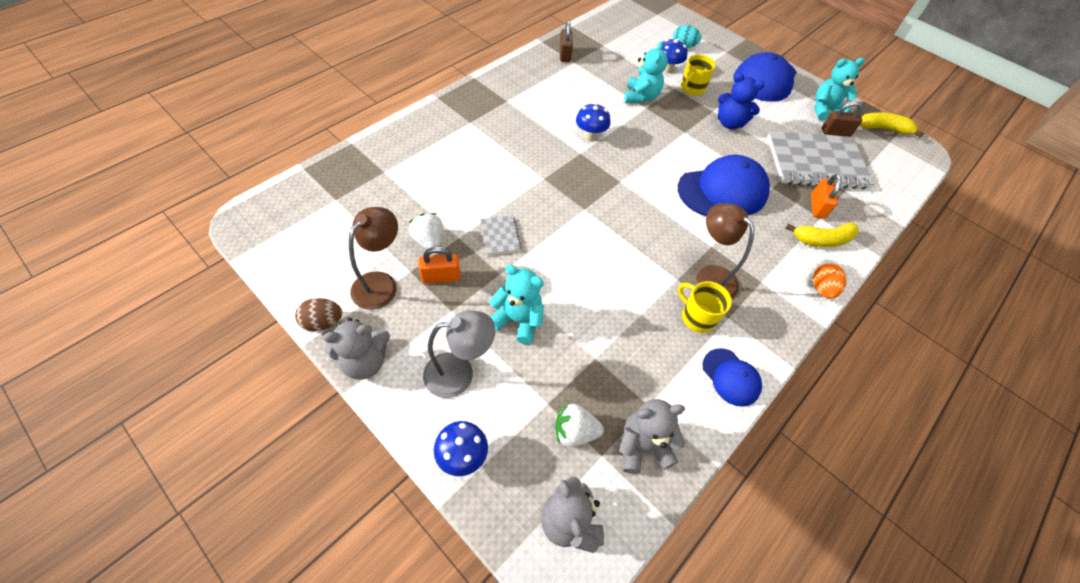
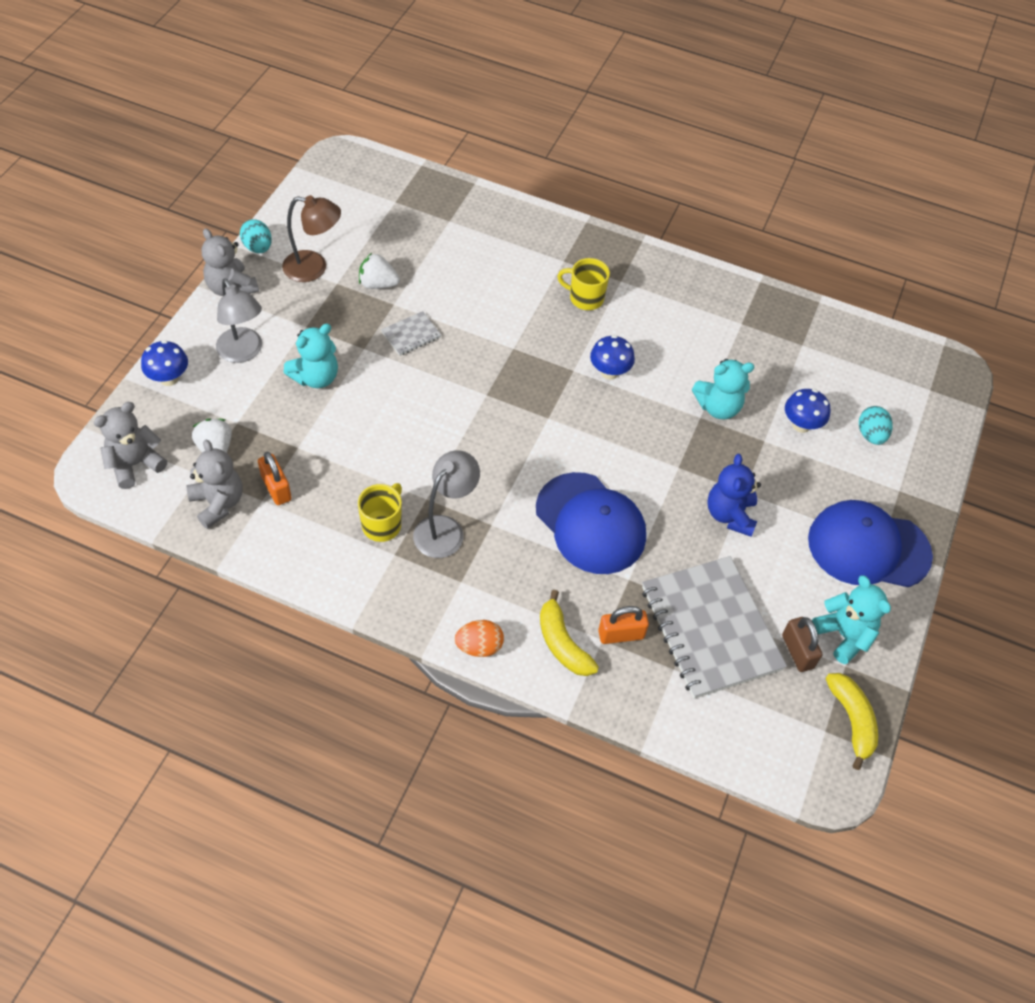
camera: 70 degrees right, 0 degrees up
brown egg [295,298,342,332] -> turquoise egg [240,219,272,253]
white strawberry [409,213,443,250] -> white strawberry turned 120 degrees counterclockwise [359,253,400,289]
orange padlock [418,246,460,283] -> orange padlock moved to [258,452,292,505]
turquoise teddy bear [489,264,544,344] -> turquoise teddy bear turned 45 degrees clockwise [283,324,338,388]
brown padlock [560,20,573,62] -> none
yellow mug [681,54,716,95] -> yellow mug moved to [557,258,610,310]
brown lamp [696,203,755,298] -> grey lamp [413,450,480,558]
blue cap [702,348,762,407] -> none

